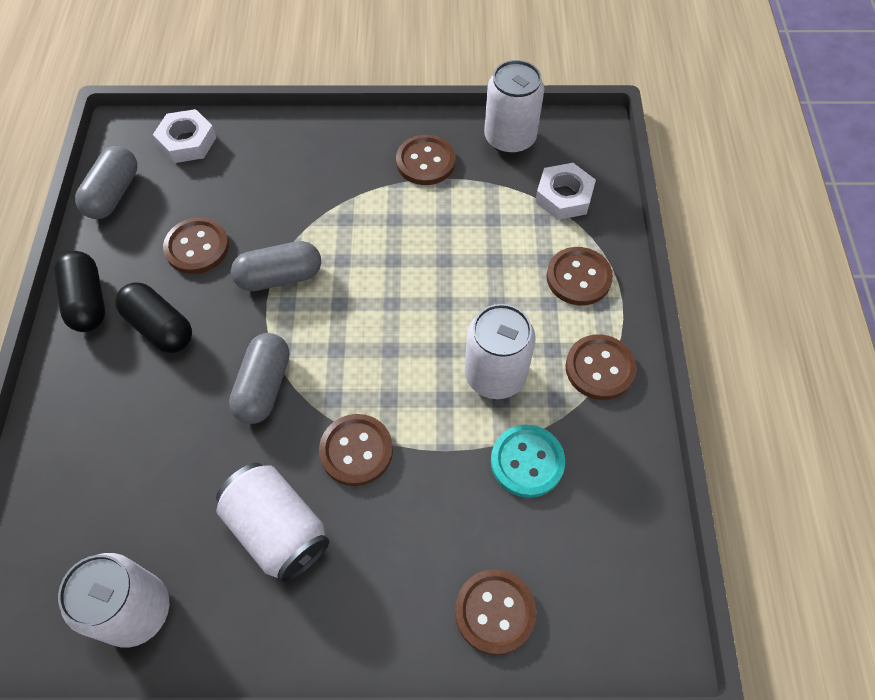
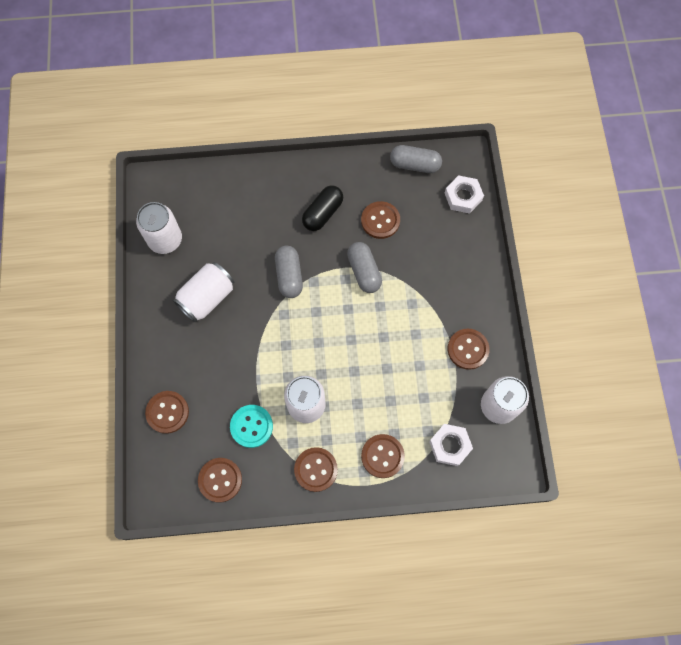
camera: 85 degrees right, 10 degrees up
black capsule [54,251,105,332] -> none
grey capsule [229,333,289,424] -> grey capsule turned 75 degrees clockwise [275,246,303,298]
brown button [319,414,393,486] -> brown button moved to [198,458,242,503]

